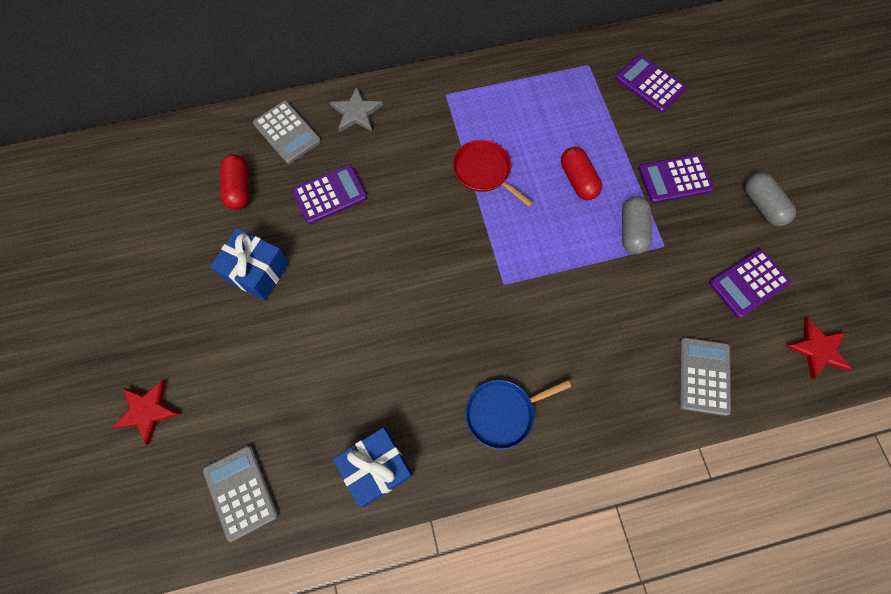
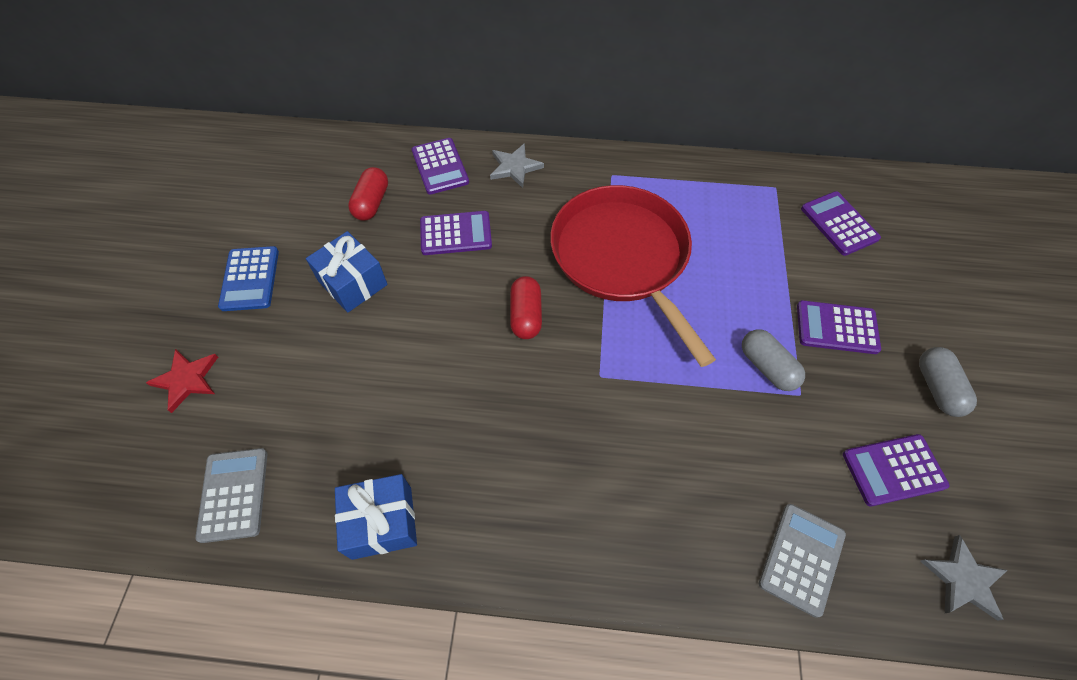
camera: 20 degrees right, 10 degrees down
grey calculator [253,101,321,164] -> purple calculator [412,138,469,194]
red pan [453,140,533,207] -> red pan [550,185,716,367], size x2.14
blue pan [466,380,571,449] -> none
red capsule [561,147,602,200] -> red capsule moved to [510,276,542,339]
grey capsule [622,196,652,254] -> grey capsule turned 60 degrees counterclockwise [742,330,805,391]
red star [785,318,851,379] -> grey star [920,535,1008,621]
none -> blue calculator [218,246,279,311]

